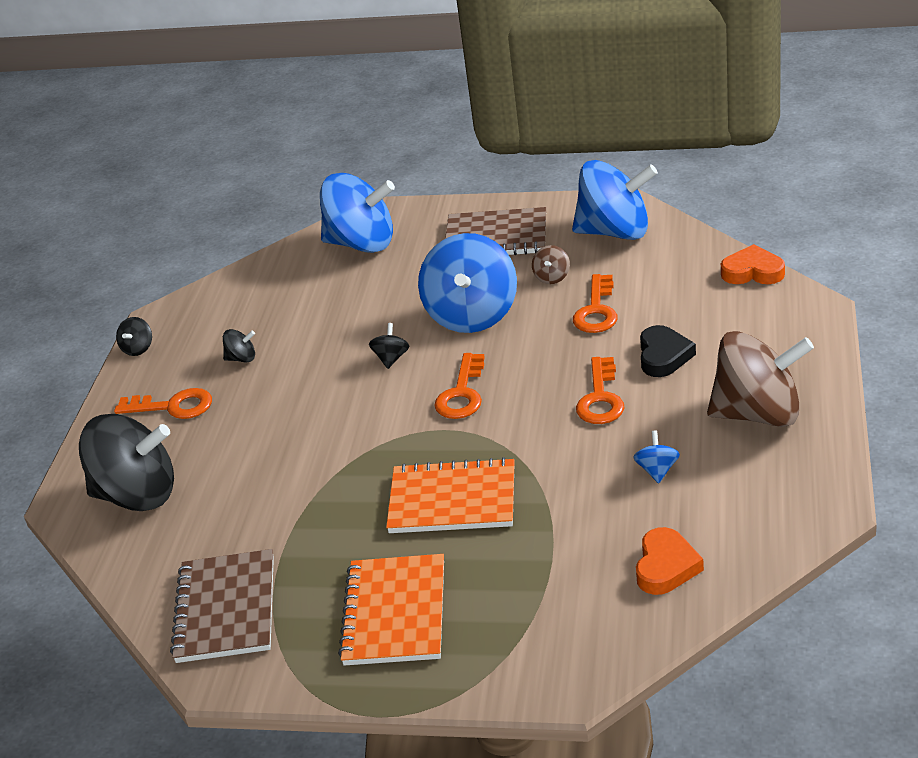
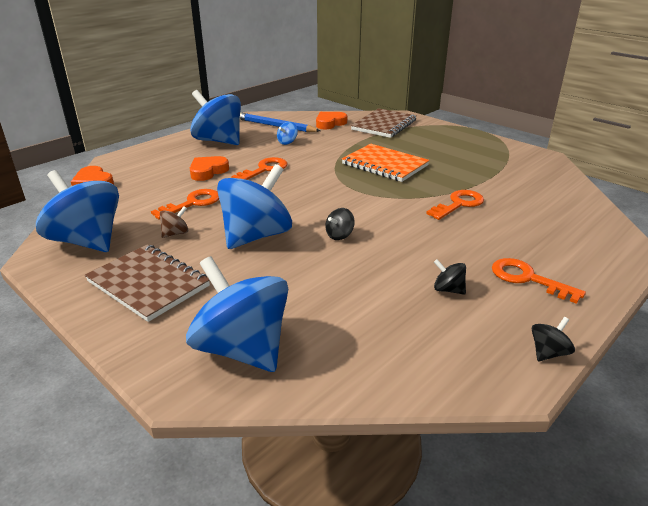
camera: 150 degrees left, 5 degrees down
black spinning top [79,414,174,511] -> none
brown notebook [170,549,274,663] -> brown notebook moved to [351,108,417,138]
orange notebook [338,554,444,666] -> none
orange key [434,353,485,419] -> orange key moved to [426,190,484,220]
black heart [640,325,696,377] -> orange heart [190,156,229,181]
brown spinning top [707,331,814,427] -> blue spinning top [190,90,241,145]
none -> blue pencil [240,113,320,132]

